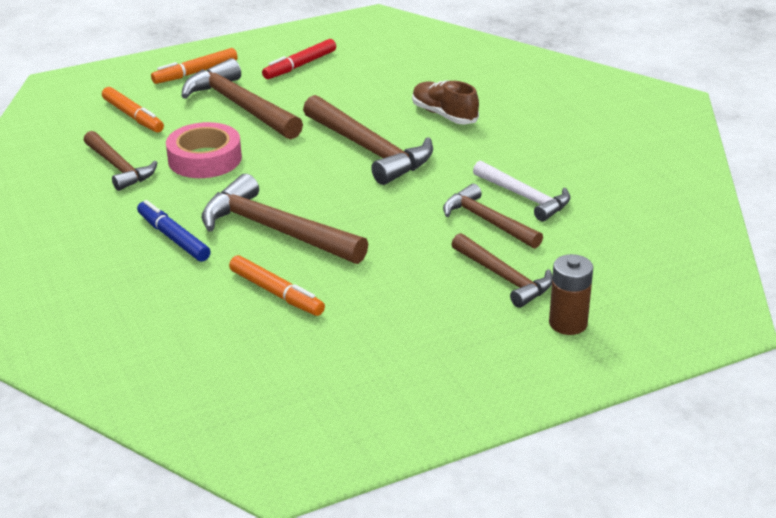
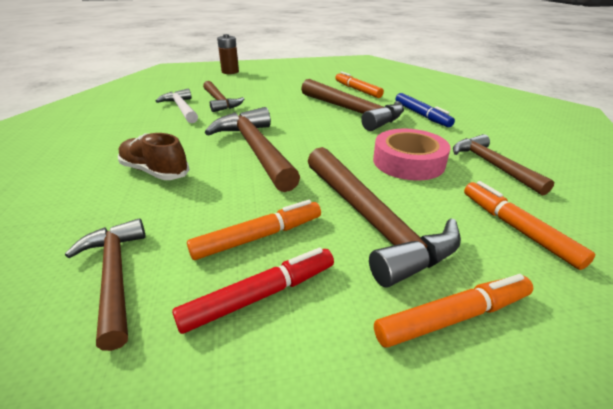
camera: 165 degrees left, 0 degrees up
brown shoe [412,80,479,124] -> brown shoe turned 150 degrees clockwise [118,133,190,180]
brown hammer [451,233,552,308] -> brown hammer moved to [65,218,146,351]
none -> orange marker [187,200,321,260]

